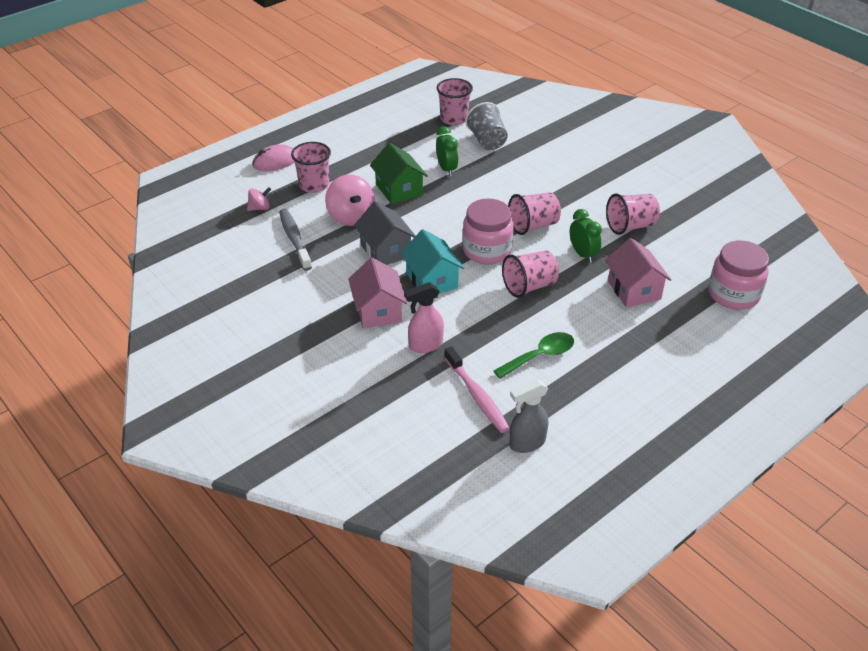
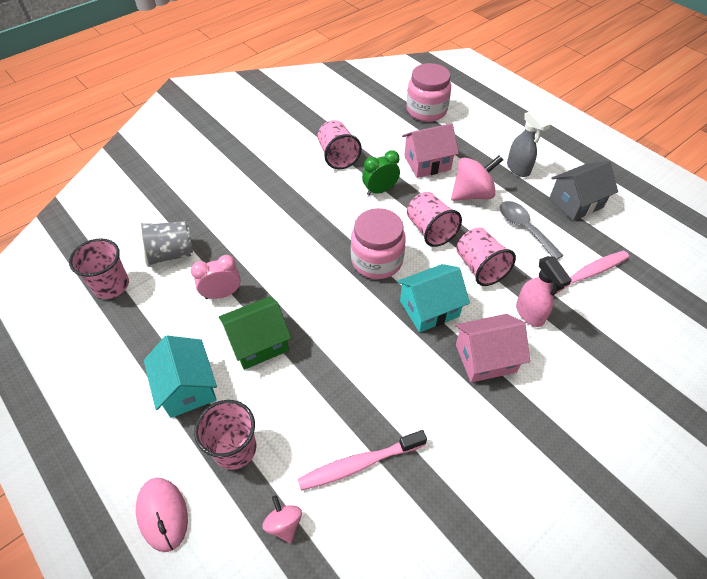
camera: 90 degrees left, 10 degrees up
grey toothbrush [279,209,312,271] -> pink toothbrush [298,430,427,491]
pink spinning top [325,175,375,226] -> pink spinning top moved to [451,155,503,201]
grey house [354,201,415,265] -> grey house moved to [550,161,618,221]
green clock [436,126,458,176] -> pink clock [191,255,241,299]
green spoon [494,332,574,379] -> grey spoon [500,201,564,259]
pink cup [508,192,561,235] -> pink cup moved to [456,227,516,286]
grey spray bottle [510,379,548,453] -> grey spray bottle moved to [507,109,551,177]
none -> turquoise house [144,336,217,418]

